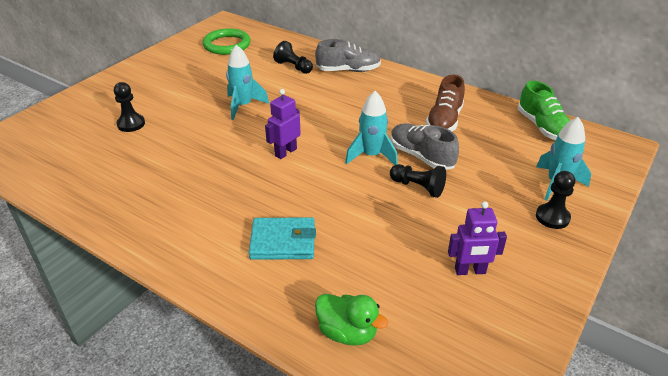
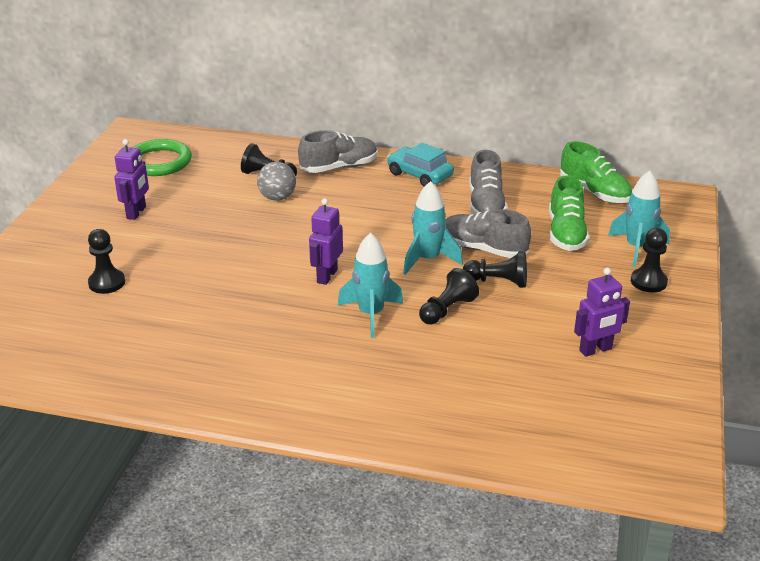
camera: 20 degrees left, 5 degrees down
turquoise rocket [226,45,269,120] -> turquoise rocket moved to [338,233,403,338]
turquoise wallet [249,217,316,260] -> none
green duck [315,294,388,346] -> none
brown shoe [426,75,465,131] -> grey shoe [469,150,507,215]
none -> purple robot [114,139,149,220]
none -> grey ball [257,162,296,201]
none -> turquoise car [387,143,454,187]
none -> black pawn [419,268,479,324]
none -> green shoe [549,175,589,251]

